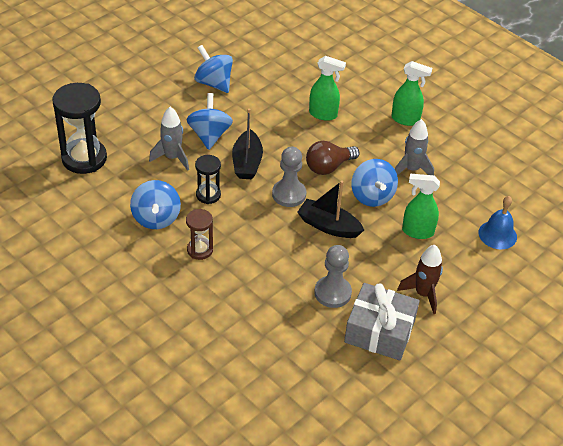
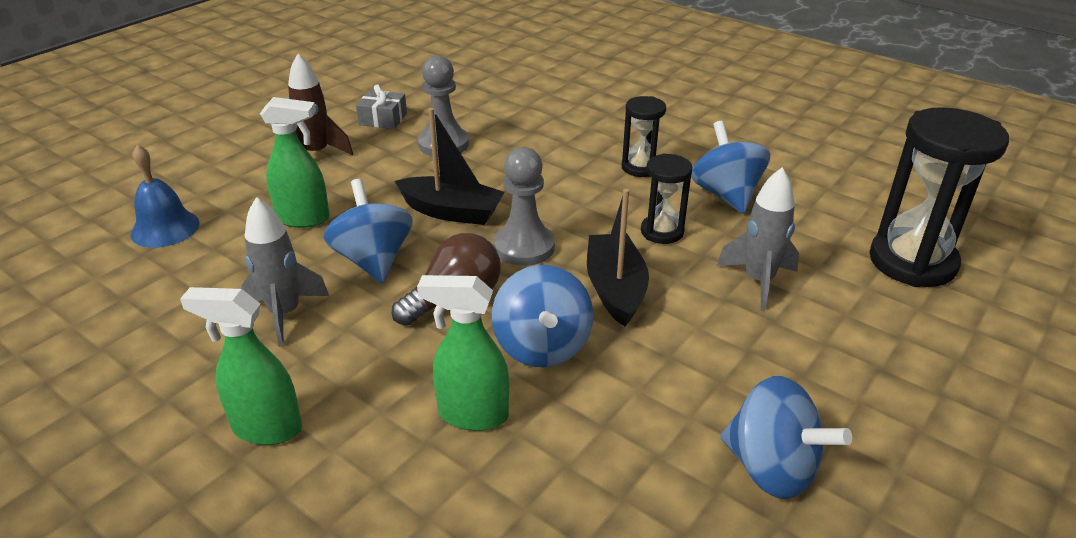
camera: 175 degrees right, 10 degrees down
brown hourglass [186,209,213,260] -> black hourglass [622,96,666,177]
blue spinning top [187,93,233,150] -> blue spinning top moved to [492,265,593,367]
grey gift [344,283,420,360] -> grey gift [356,84,407,129], size x0.52

